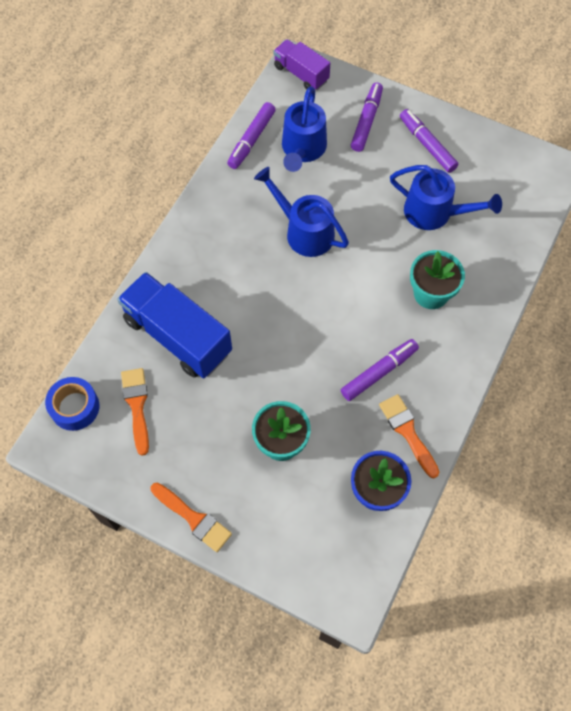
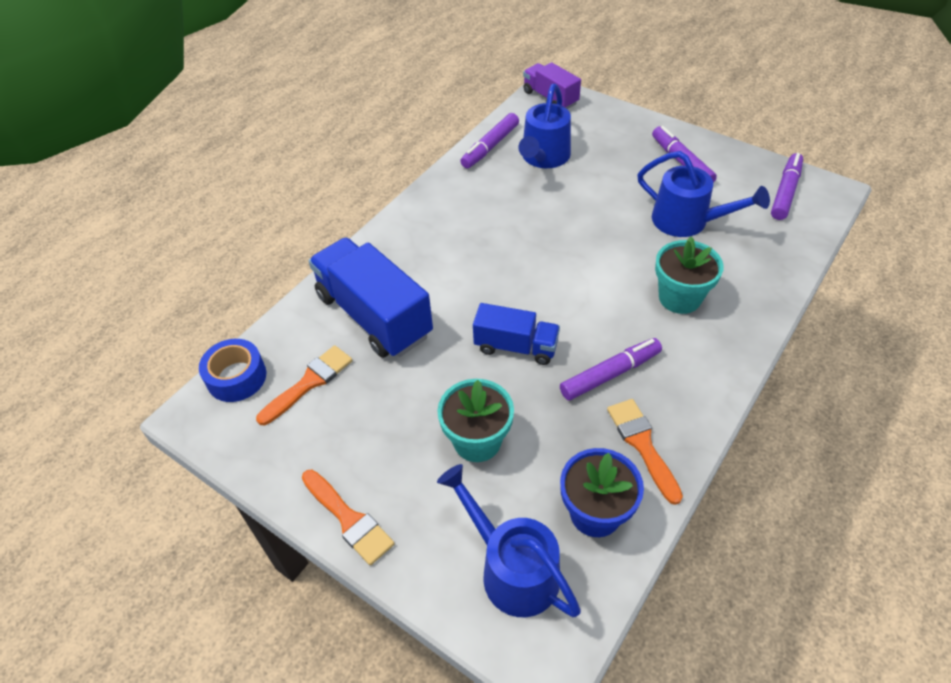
camera: 10 degrees right, 15 degrees down
orange brush [121,368,149,455] -> orange brush turned 45 degrees clockwise [256,345,353,425]
blue watering can [254,167,349,257] -> blue watering can moved to [437,464,581,617]
purple marker [351,82,383,152] -> purple marker moved to [771,153,803,220]
none -> blue truck [473,303,560,365]

